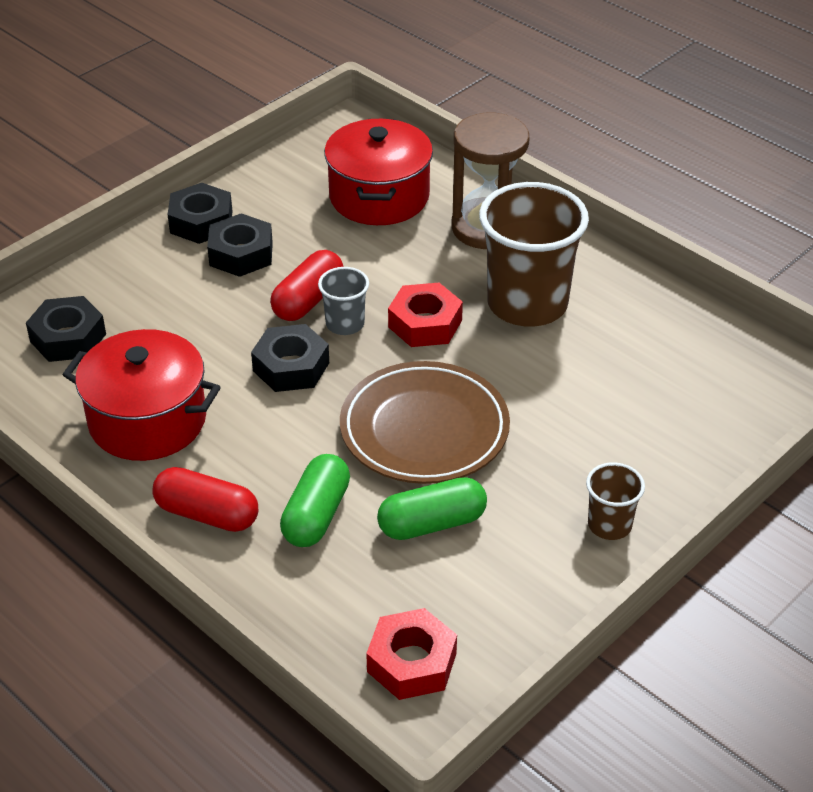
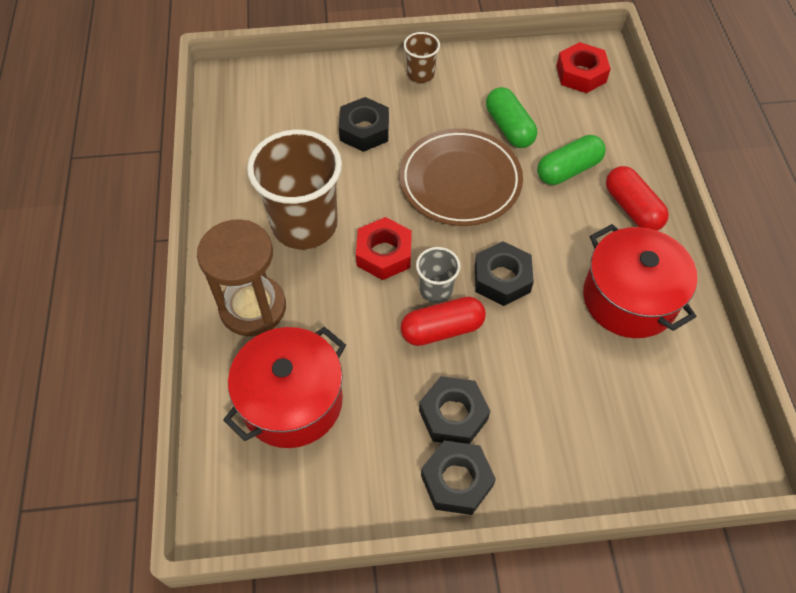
camera: 140 degrees left, 15 degrees up
black nut [26,296,106,362] -> black nut moved to [339,97,389,152]
green capsule [377,477,487,540] -> green capsule turned 45 degrees clockwise [486,87,537,148]

